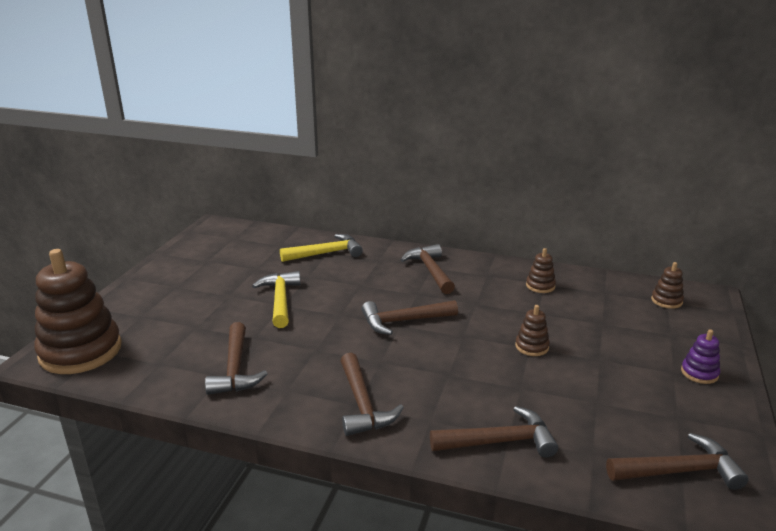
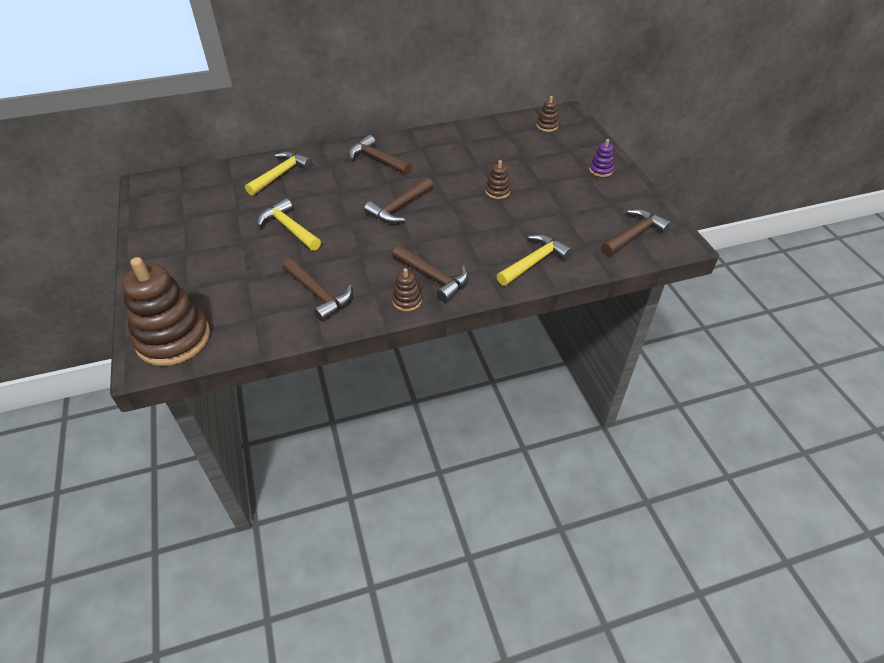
camera: 35 degrees left, 20 degrees up
brown hammer [430,406,558,458] -> yellow hammer [497,234,572,286]
brown stacking toy [526,248,556,293] -> brown stacking toy moved to [392,268,422,311]

